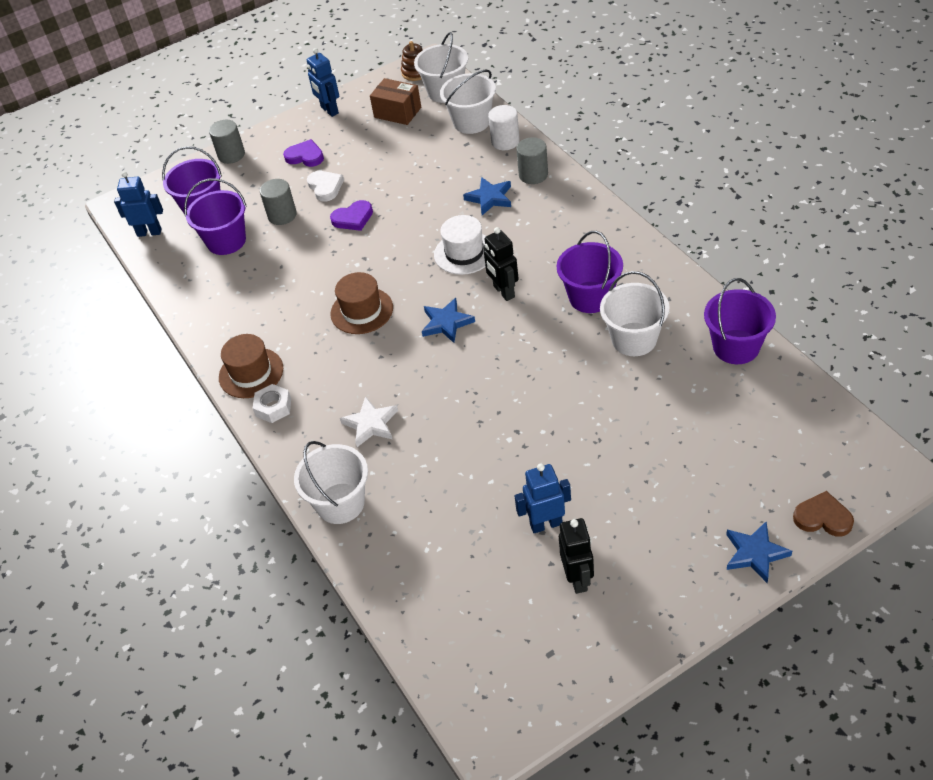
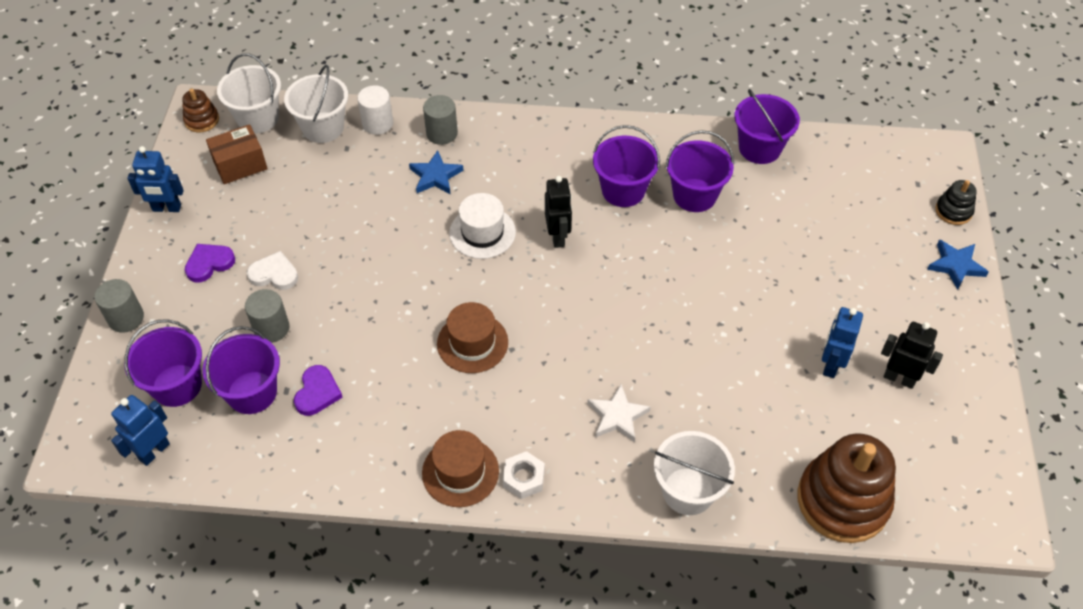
camera: 60 degrees left, 5 degrees up
purple heart [330,200,373,231] -> purple heart moved to [294,365,343,416]
blue star [422,298,475,343] -> none
black robot [484,227,519,301] -> black robot turned 105 degrees counterclockwise [545,176,572,248]
white bucket [600,271,669,356] -> purple bucket [665,130,734,212]
brown heart [793,491,854,536] -> black stacking toy [935,180,977,225]
none -> brown stacking toy [797,433,896,543]

